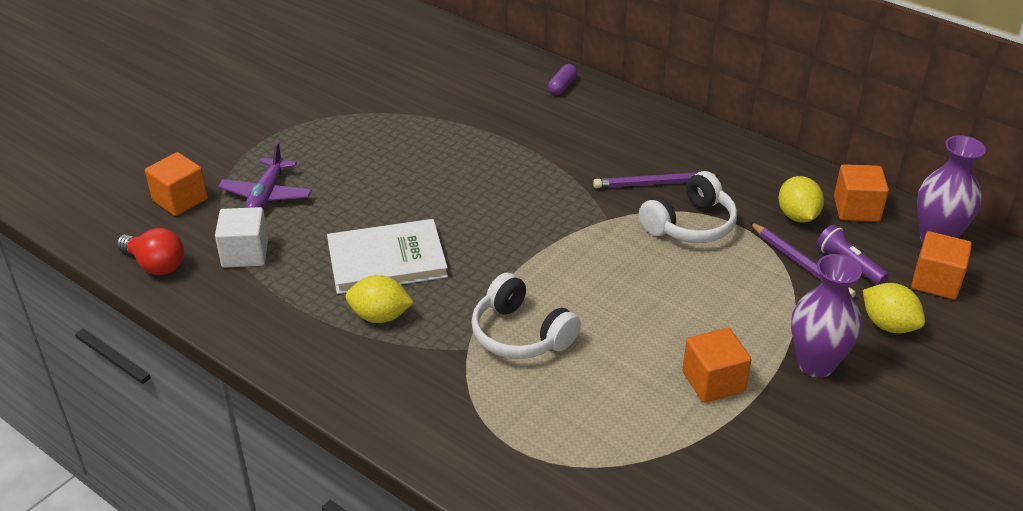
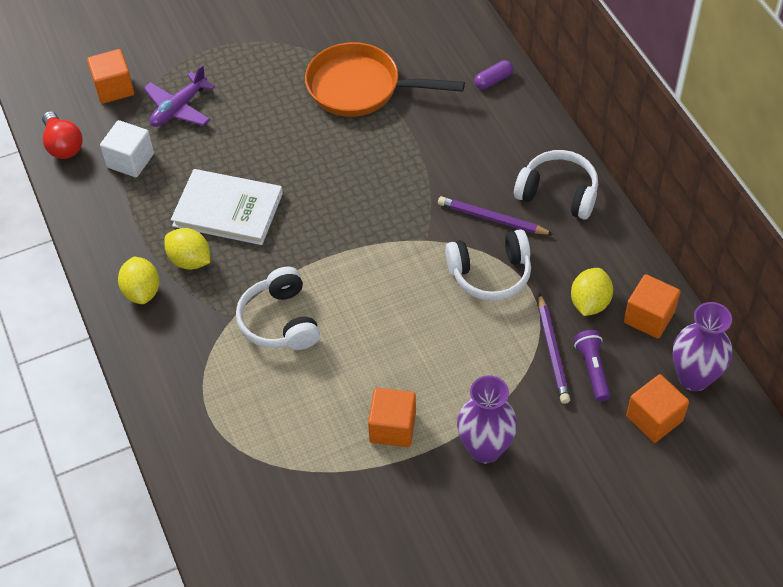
camera: 30 degrees right, 15 degrees up
yellow lemon [863,283,925,333] -> yellow lemon moved to [118,256,160,304]
none -> orange pan [305,42,465,117]
none -> white headphones [514,150,598,220]

